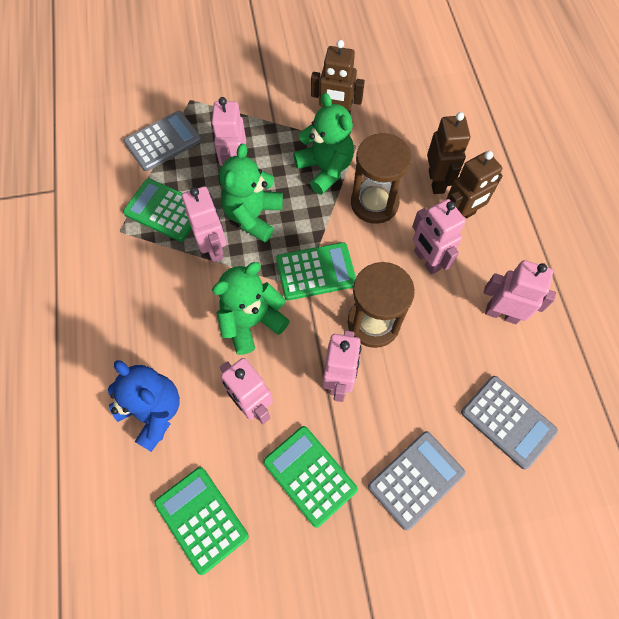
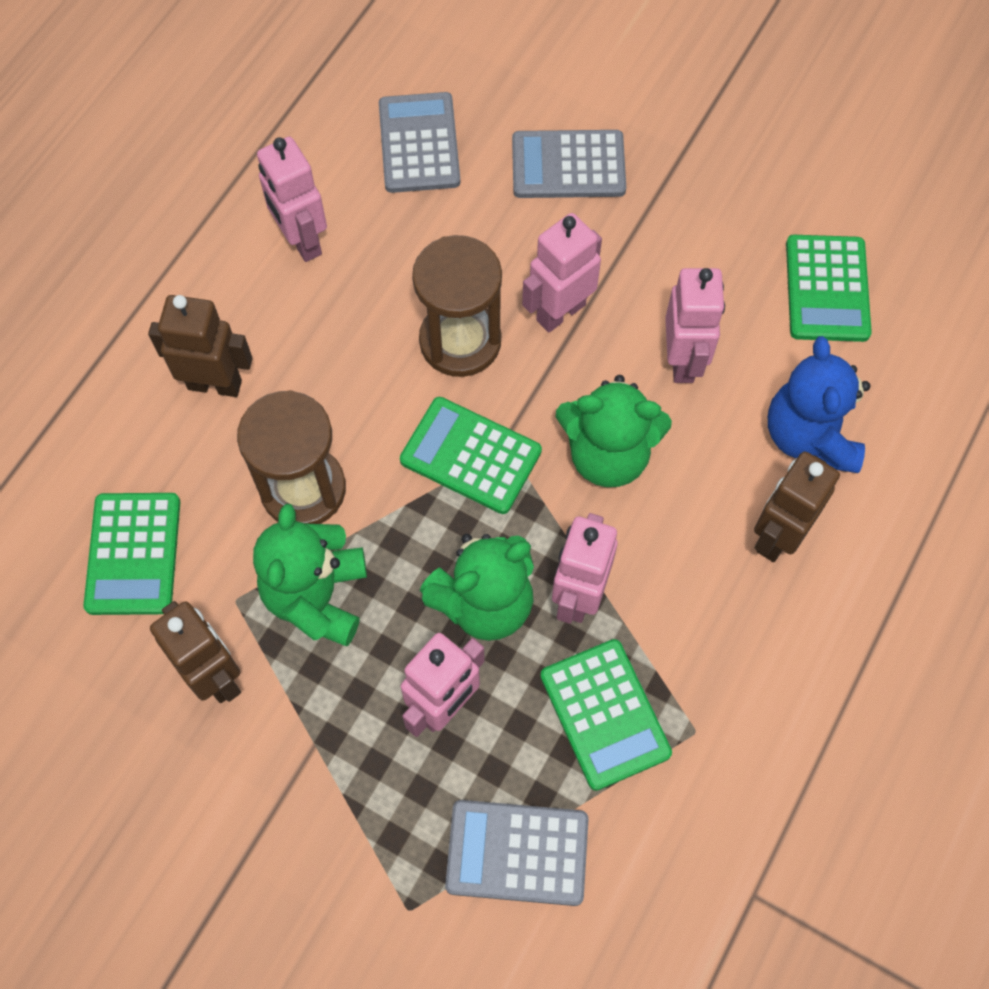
camera: 140 degrees left, 0 degrees up
green calculator [263,426,358,528] -> green calculator moved to [83,493,180,615]
pink robot [412,199,466,275] -> none
brown robot [427,112,470,194] -> brown robot moved to [754,452,840,562]

